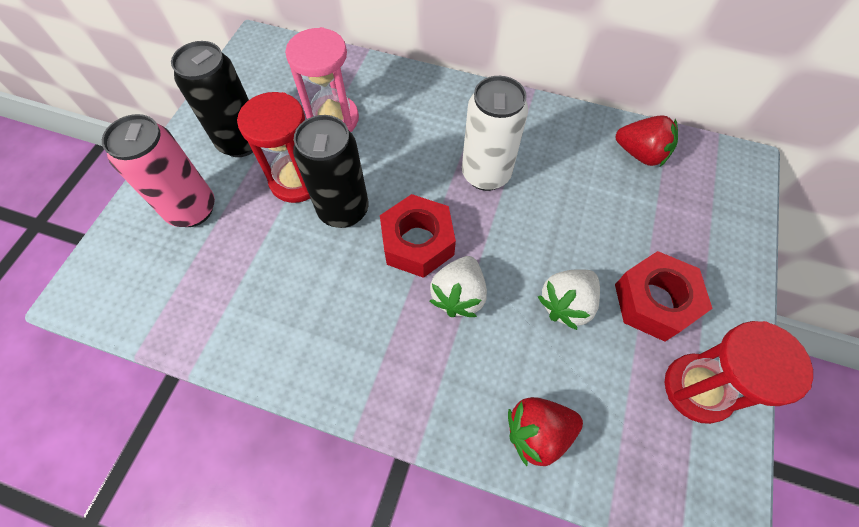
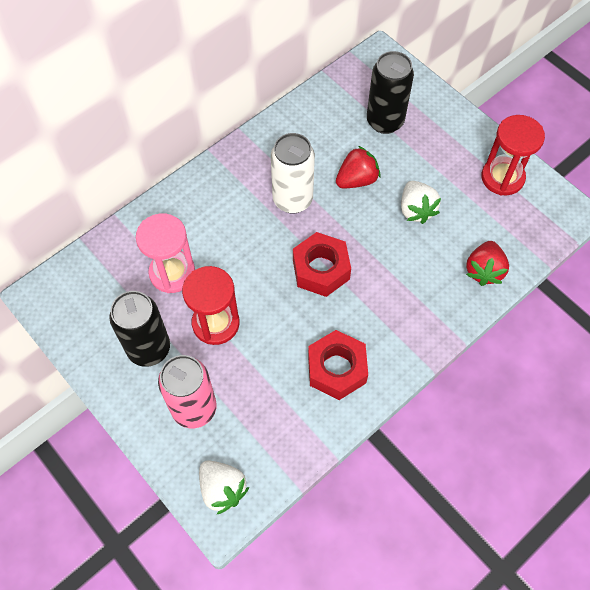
camera: 60 degrees left, 0 degrees up
black can [293,115,369,228] -> black can moved to [367,51,414,134]
white strawberry [430,256,487,317] -> white strawberry moved to [199,460,249,514]
red nut [615,251,713,341] -> red nut moved to [308,330,368,400]
red strawberry [616,115,678,167] -> red strawberry moved to [336,146,380,188]

